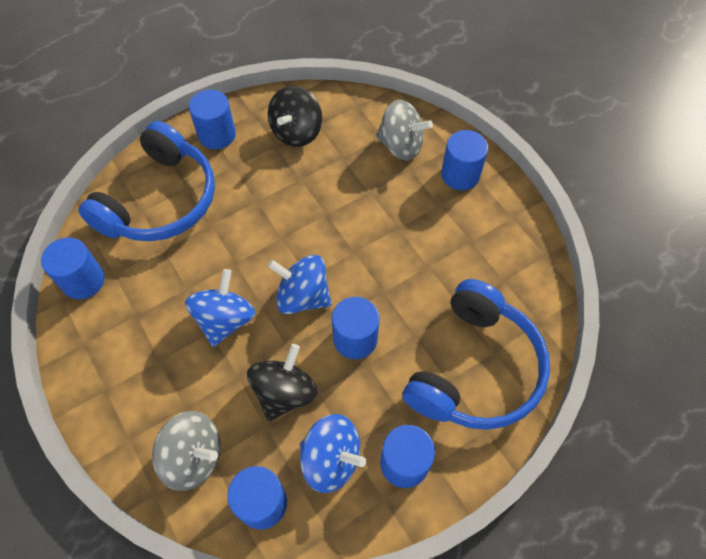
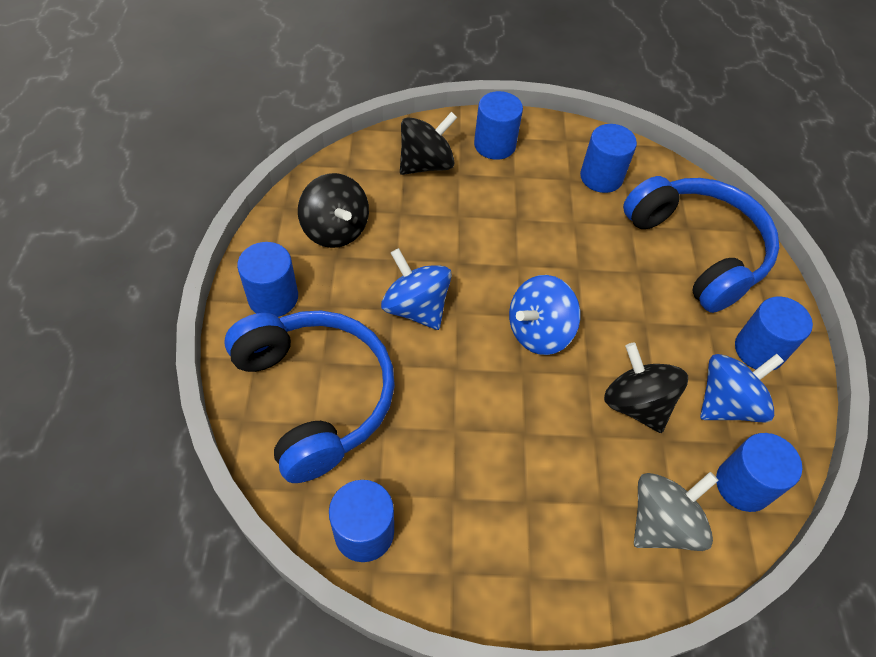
camera: 60 degrees left, 5 degrees down
blue spinning top [185,269,255,347] -> blue spinning top moved to [381,248,452,330]
blue cylinder [332,297,380,359] -> blue cylinder moved to [580,124,637,193]
grey spinning top [376,100,433,161] -> black spinning top [400,112,457,175]

